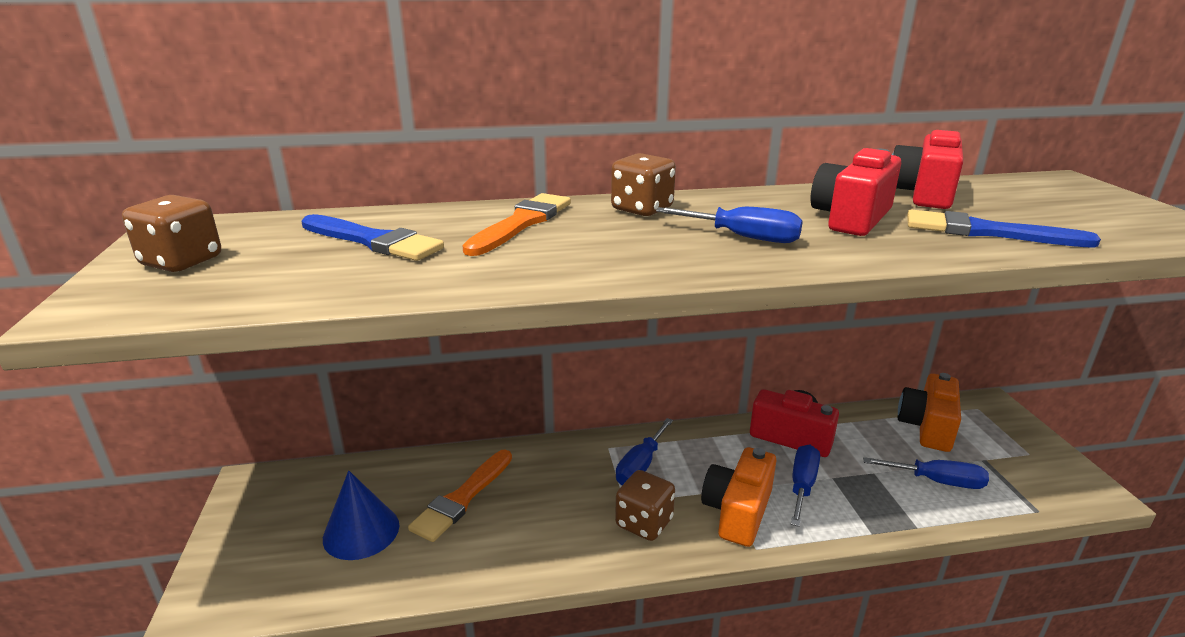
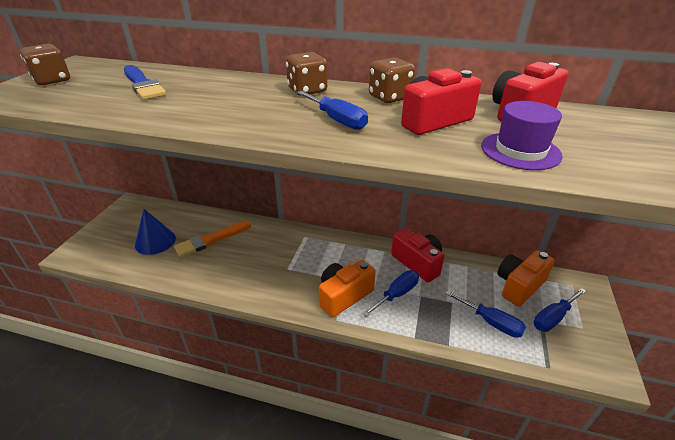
camera: 25 degrees right, 10 degrees up
orange brush [462,193,571,256] -> none
brown dice [615,470,675,541] -> brown dice moved to [369,57,415,103]
blue screwdriver [616,418,673,485] -> blue screwdriver moved to [533,288,586,332]
blue brush [907,209,1101,248] -> purple hat [481,101,563,170]

